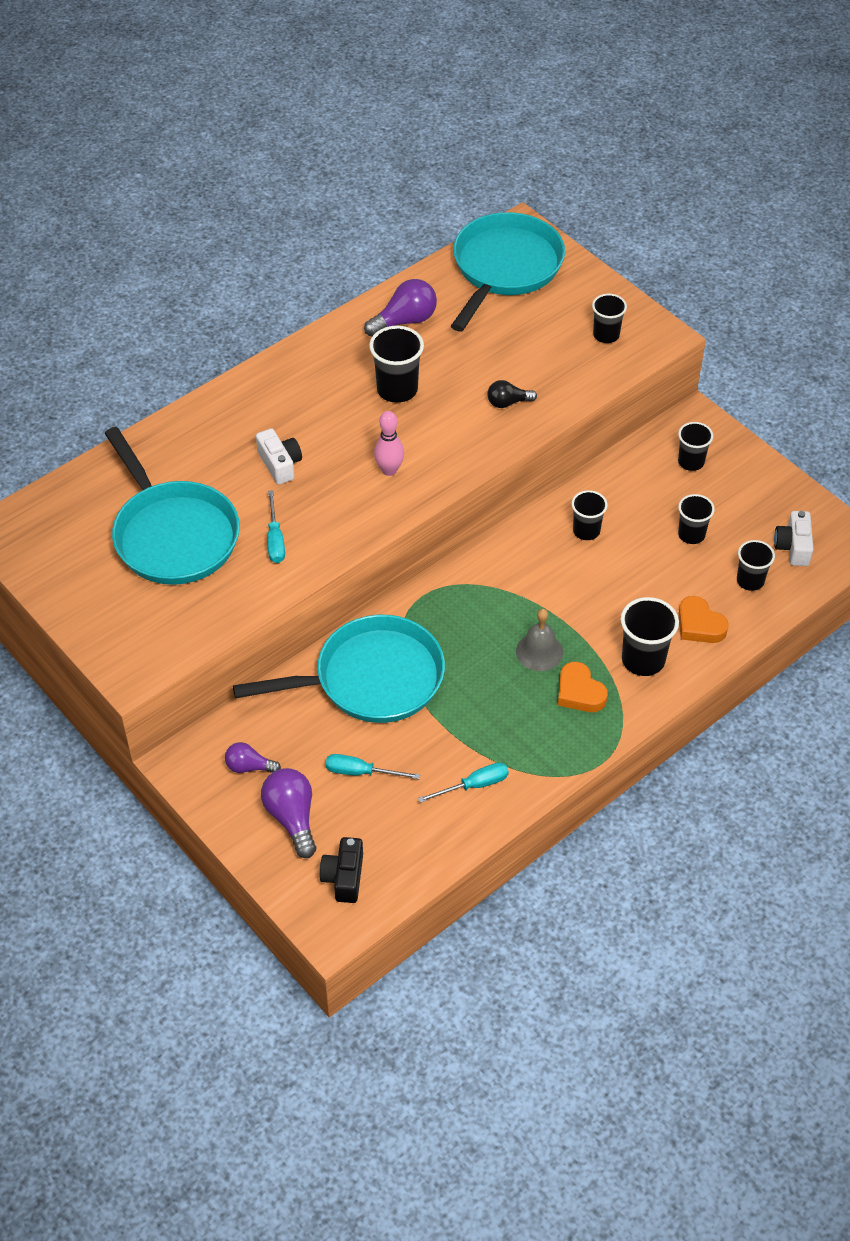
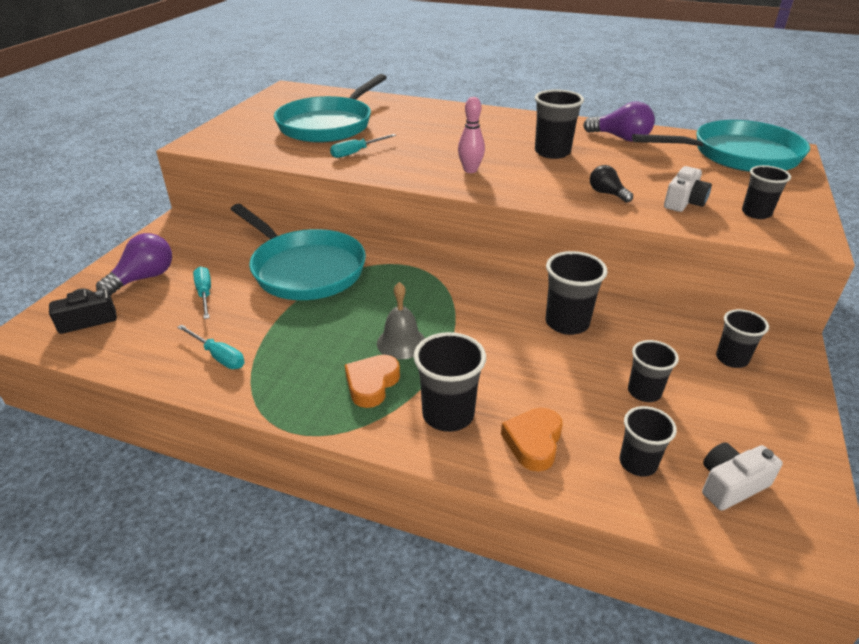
camera: 60 degrees right, 15 degrees down
purple light bulb [225,742,281,773] -> none
white camera [256,428,302,485] -> white camera moved to [664,166,712,212]
black cup [571,490,608,540] -> black cup [546,251,608,335], size x1.51

